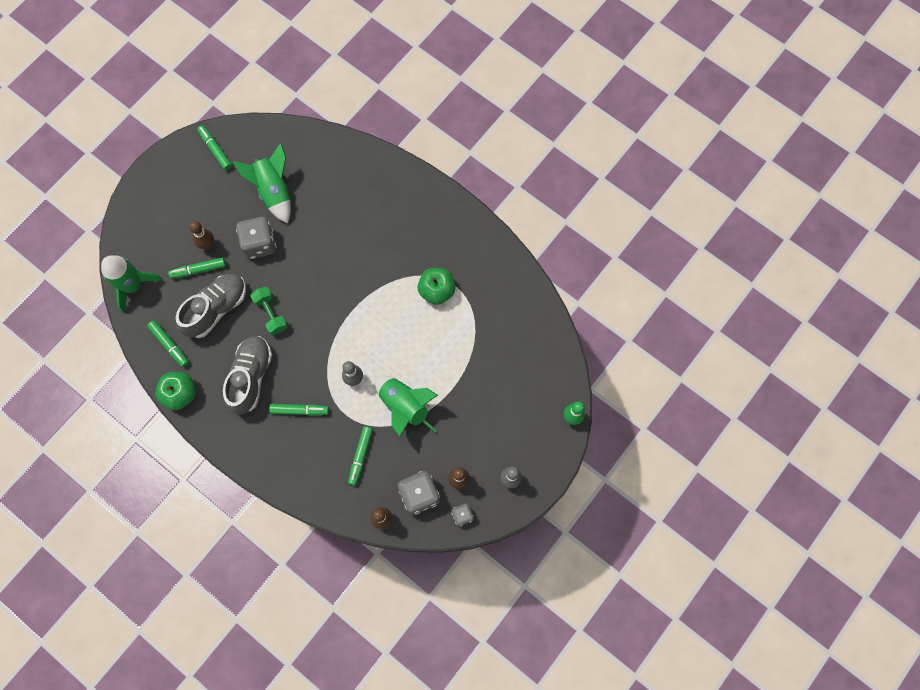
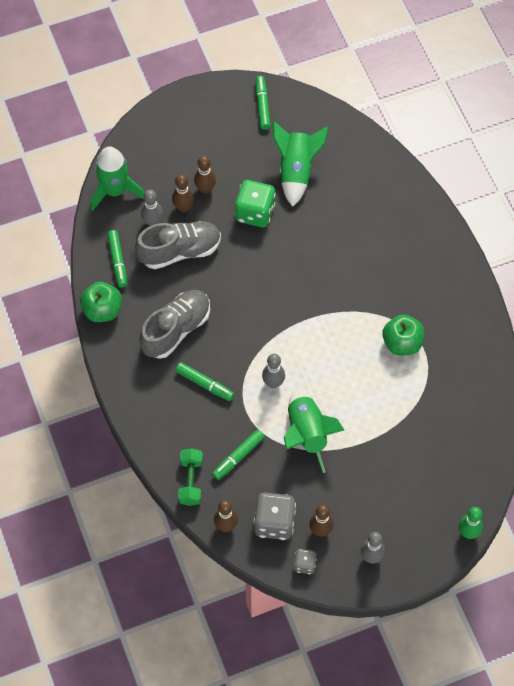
camera: 30 degrees right, 10 degrees down
green marker [168,257,226,279] -> brown bowling pin [172,174,194,212]
grey dice [236,217,276,259] -> green dice [235,180,276,227]
green dumbbell [250,287,288,335] -> green dumbbell moved to [178,448,203,506]
none -> grey bowling pin [141,190,163,226]

